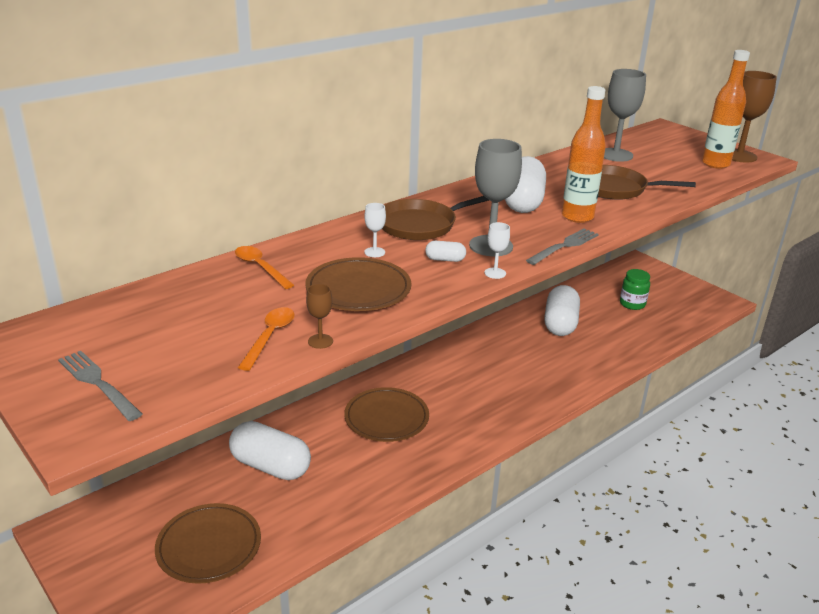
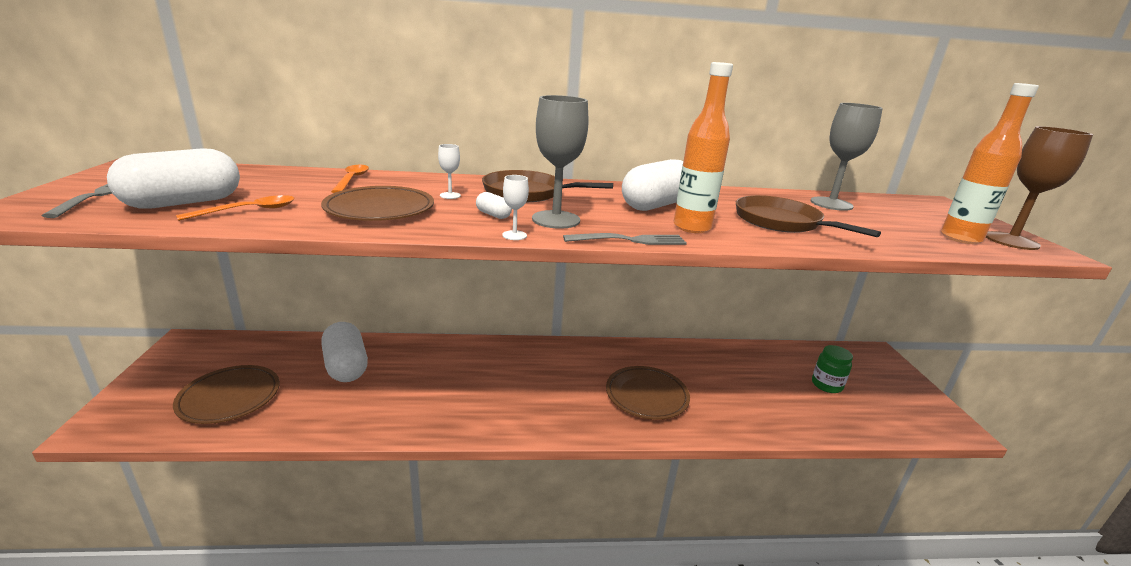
camera: 35 degrees right, 5 degrees down
brown goblet [306,284,333,349] -> none
brown plate [344,387,429,442] -> brown plate moved to [606,366,690,420]
white capsule [544,285,580,336] -> white capsule moved to [107,148,240,209]

